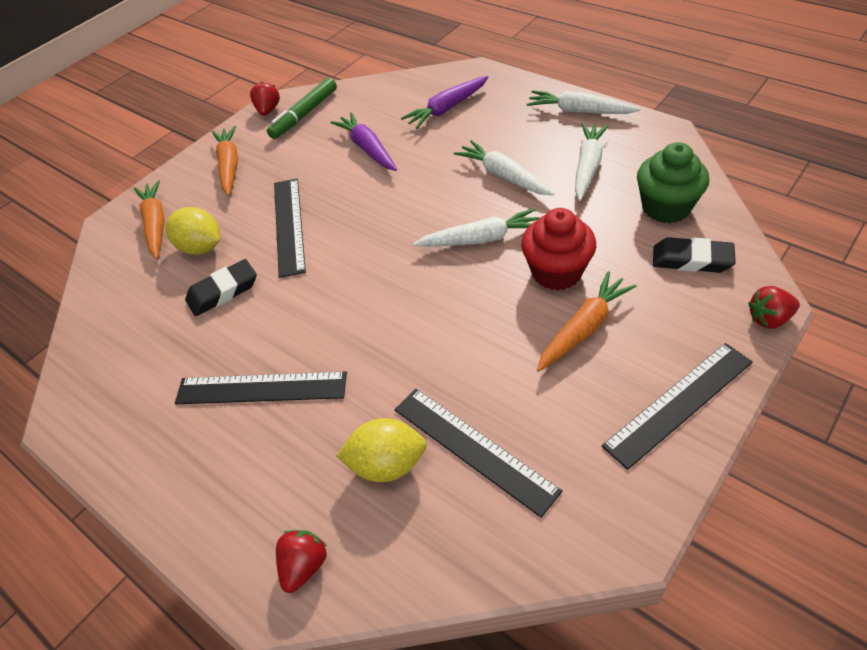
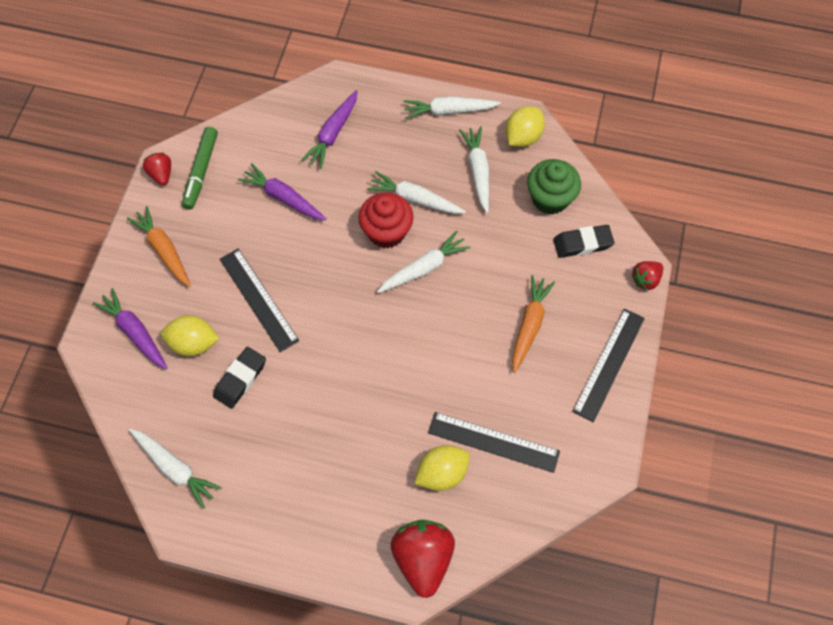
camera: 30 degrees left, 15 degrees up
orange carrot [134,180,165,259] -> purple carrot [93,288,168,369]
black ruler [175,371,347,404] -> none
red strawberry [276,530,326,593] -> red strawberry [391,520,455,598], size x1.88
red cupcake [521,208,596,291] -> red cupcake moved to [359,192,413,248]
none -> white carrot [129,429,222,509]
none -> yellow lemon [505,106,545,147]

